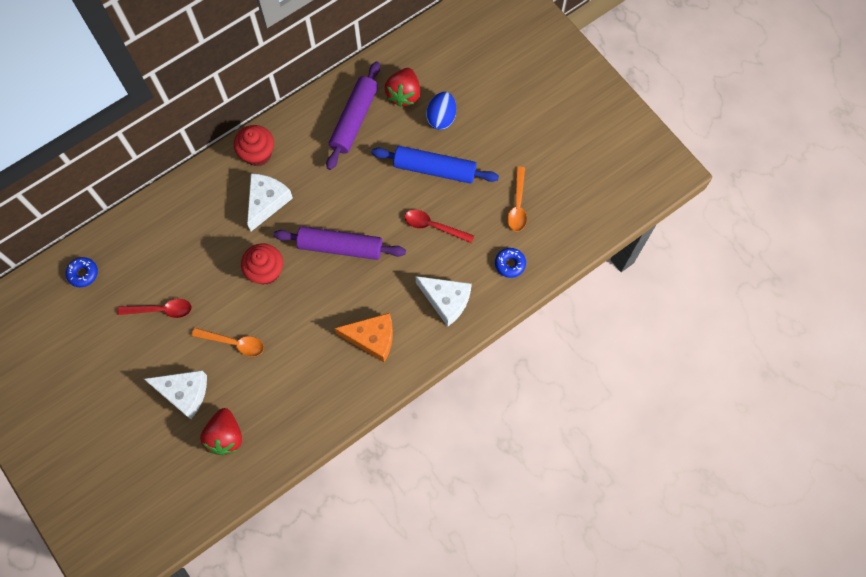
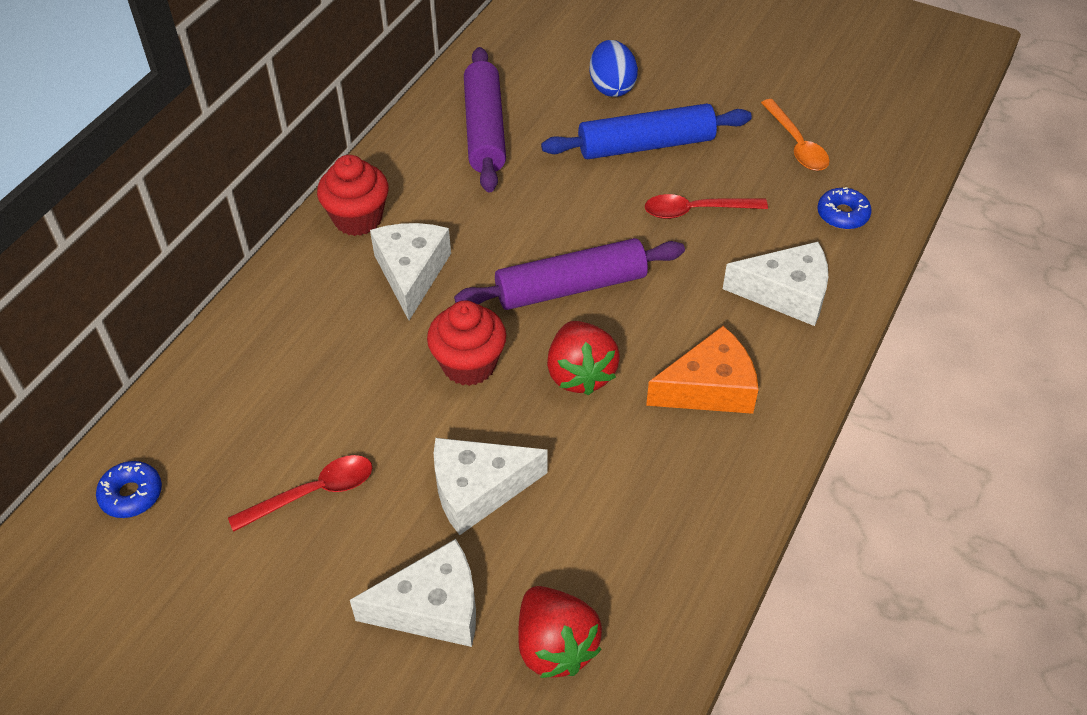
camera: 25 degrees left, 20 degrees down
orange spoon [192,328,264,357] -> white cheese [434,438,548,535]
red strawberry [385,68,420,107] -> red strawberry moved to [547,321,620,396]

